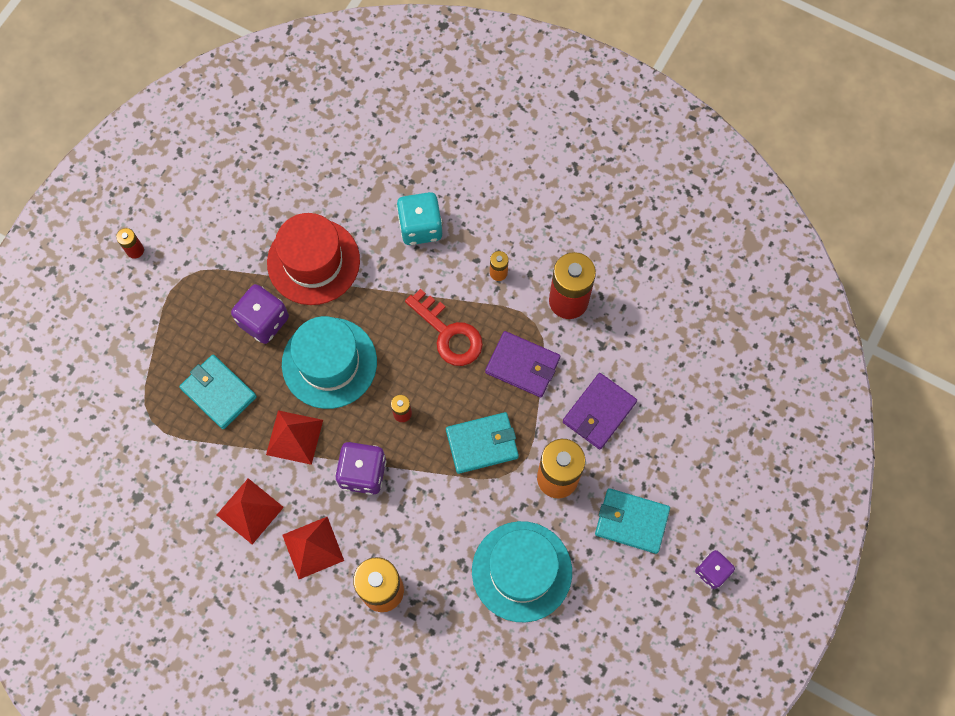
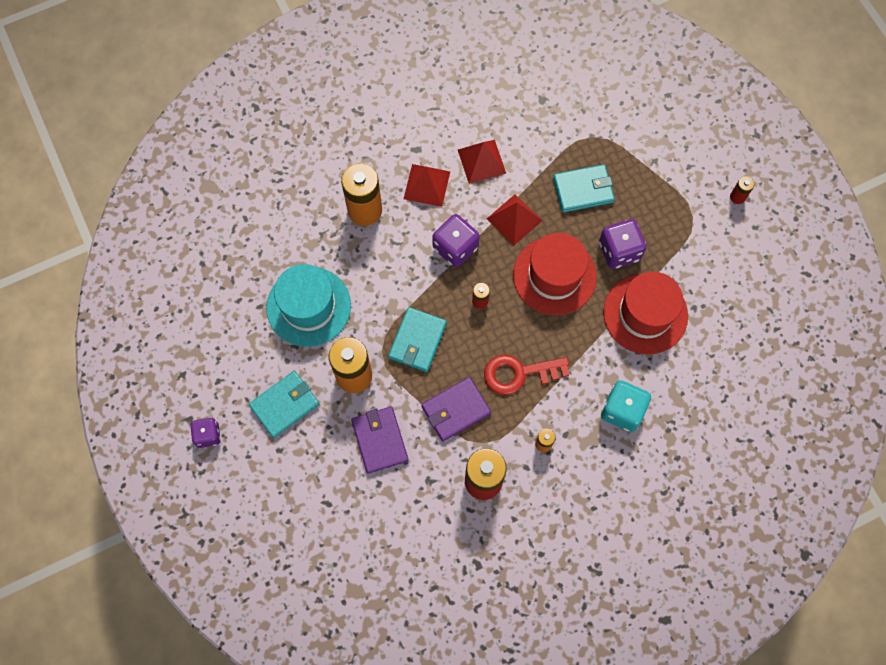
camera: 125 degrees right, 0 degrees up
turquoise hat [282,316,377,409] -> red hat [513,233,597,315]

